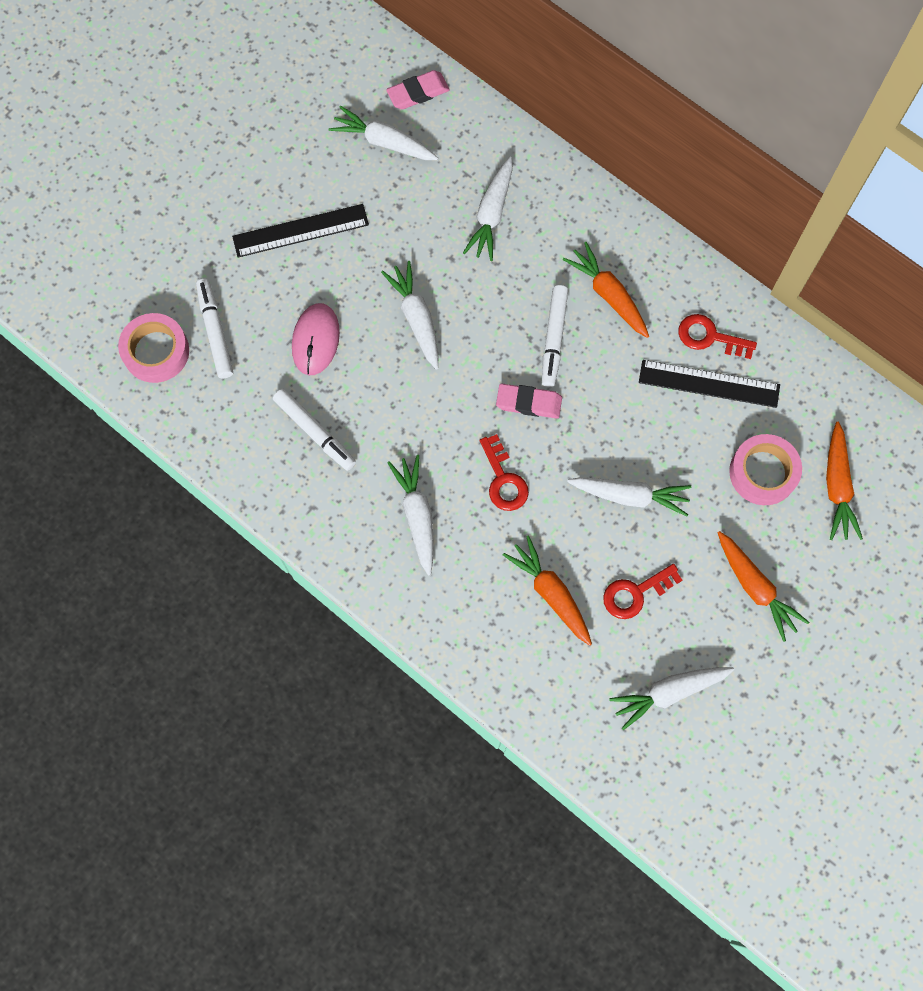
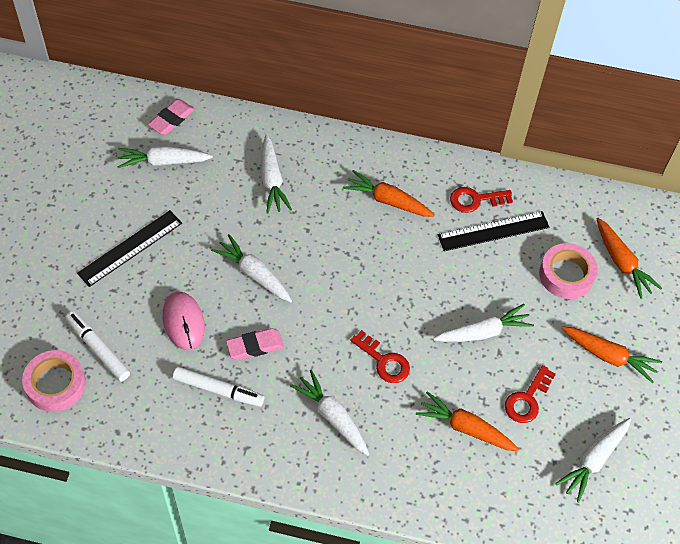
camera: 30 degrees left, 15 degrees down
pink eraser [496,383,562,419] -> pink eraser moved to [226,328,284,360]
white marker [542,285,568,387] -> none

